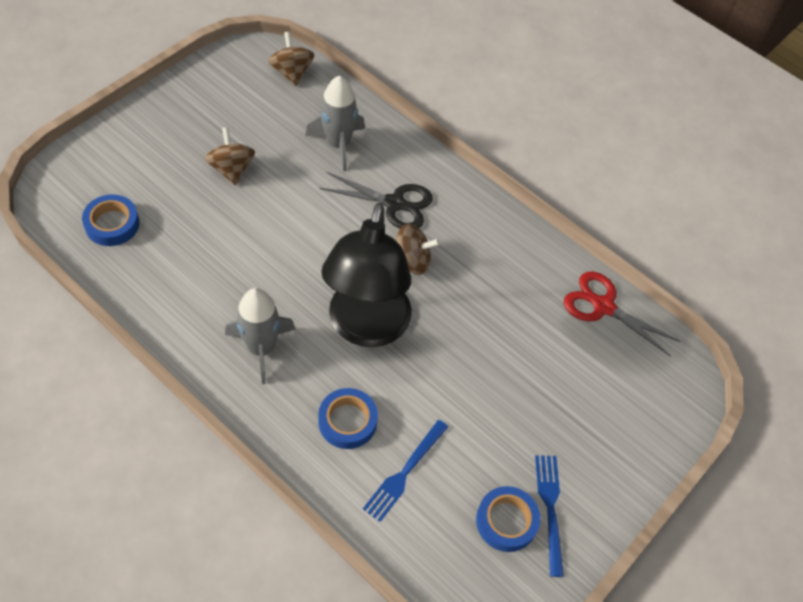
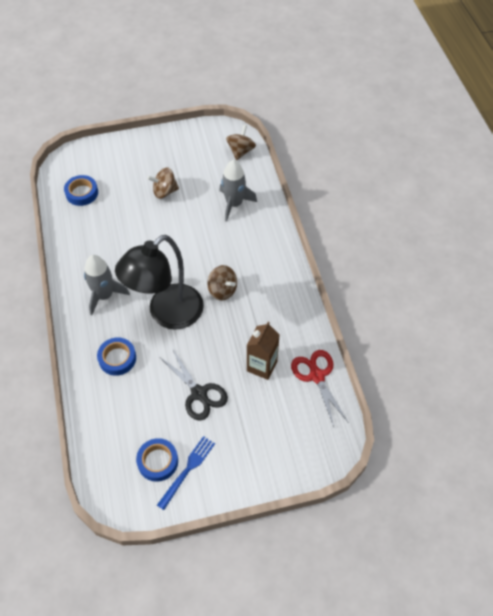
camera: 40 degrees right, 0 degrees up
brown spinning top [205,127,255,185] -> brown spinning top turned 120 degrees counterclockwise [147,167,179,199]
black scissors [319,172,433,229] -> black scissors moved to [161,350,228,421]
blue fork [363,420,448,522] -> none
none -> brown carton [247,322,279,380]

